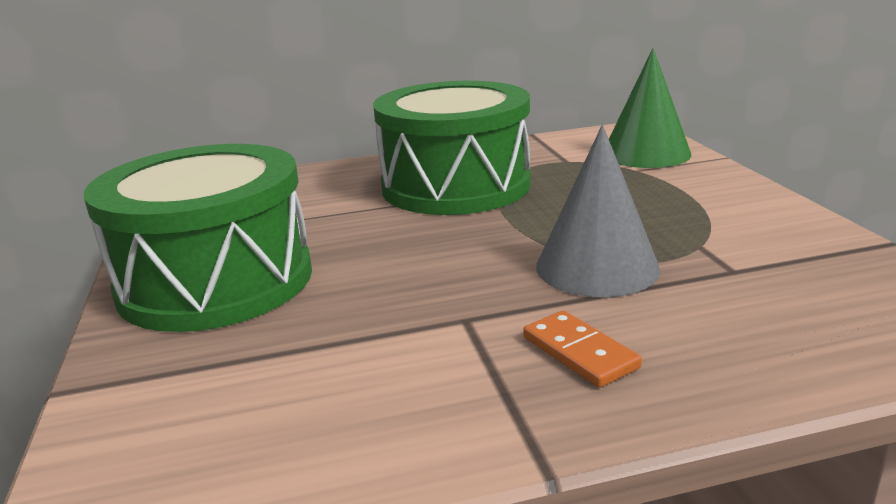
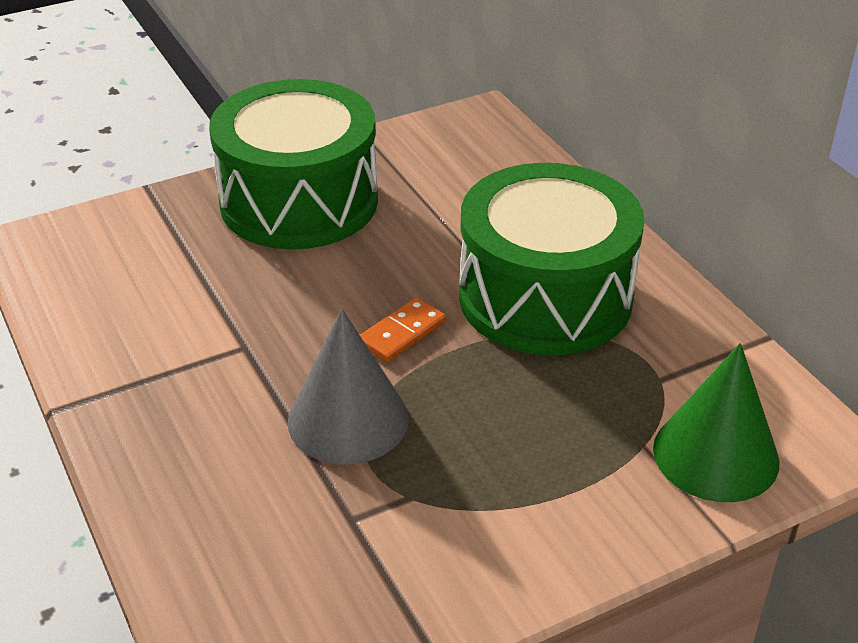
camera: 75 degrees right, 15 degrees up
orange domino [523,311,642,388] -> orange domino moved to [360,297,446,362]

